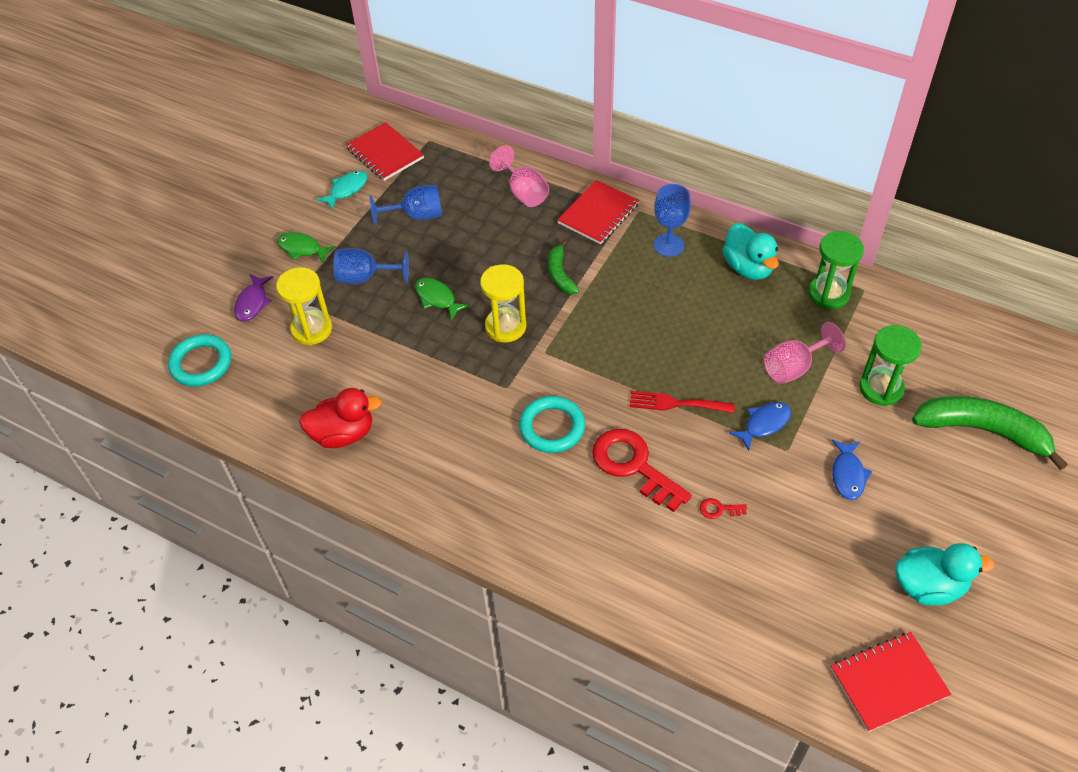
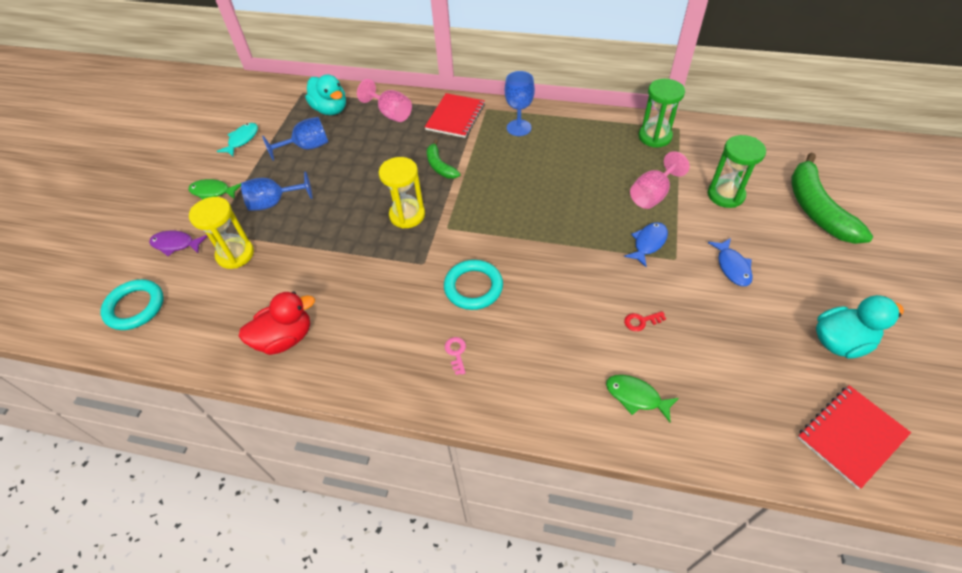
camera: 15 degrees left, 0 degrees up
purple fish [234,274,273,322] -> purple fish turned 105 degrees clockwise [149,231,208,256]
red notebook [346,122,424,181] -> none
green fish [415,278,470,321] -> green fish moved to [606,375,679,422]
red key [592,429,692,512] -> none
red fork [630,391,735,413] -> none
turquoise duck [722,223,779,280] -> turquoise duck moved to [305,74,346,115]
green banana [912,396,1068,470] -> green banana turned 105 degrees counterclockwise [791,153,873,244]
none -> pink key [445,337,466,375]

